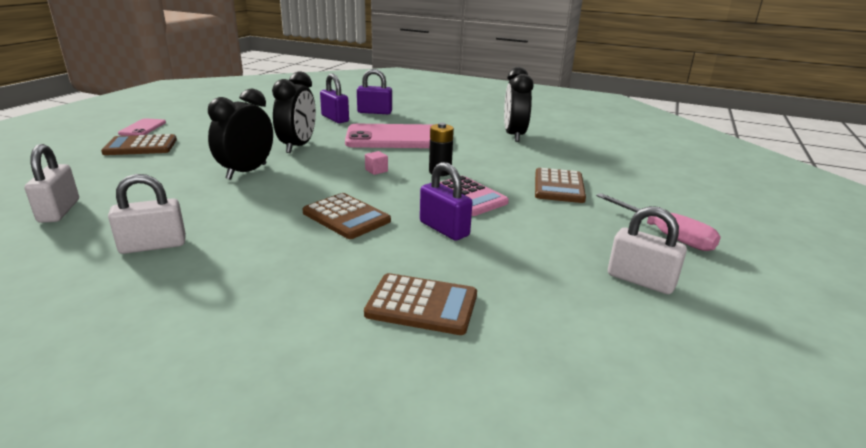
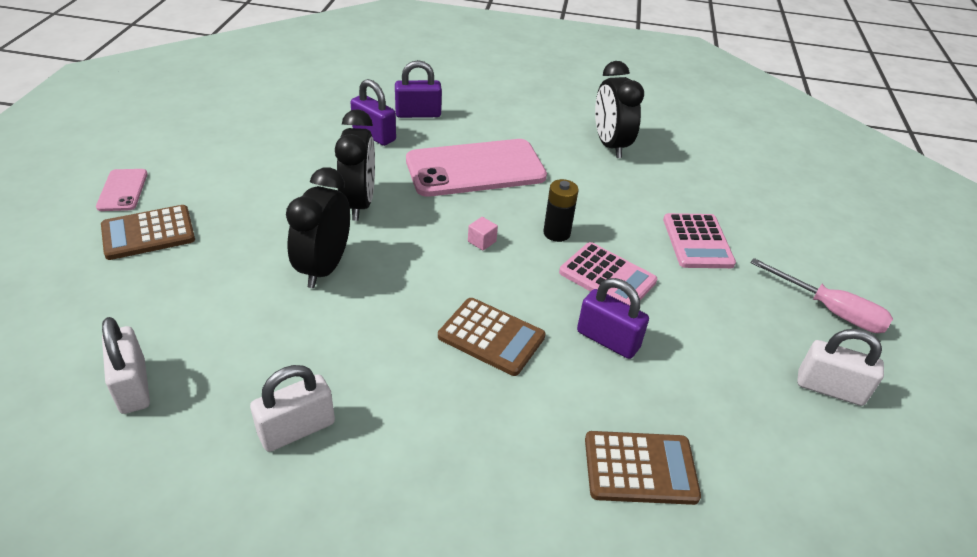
camera: 15 degrees left, 15 degrees up
brown calculator [535,168,586,203] -> pink calculator [663,213,736,268]

